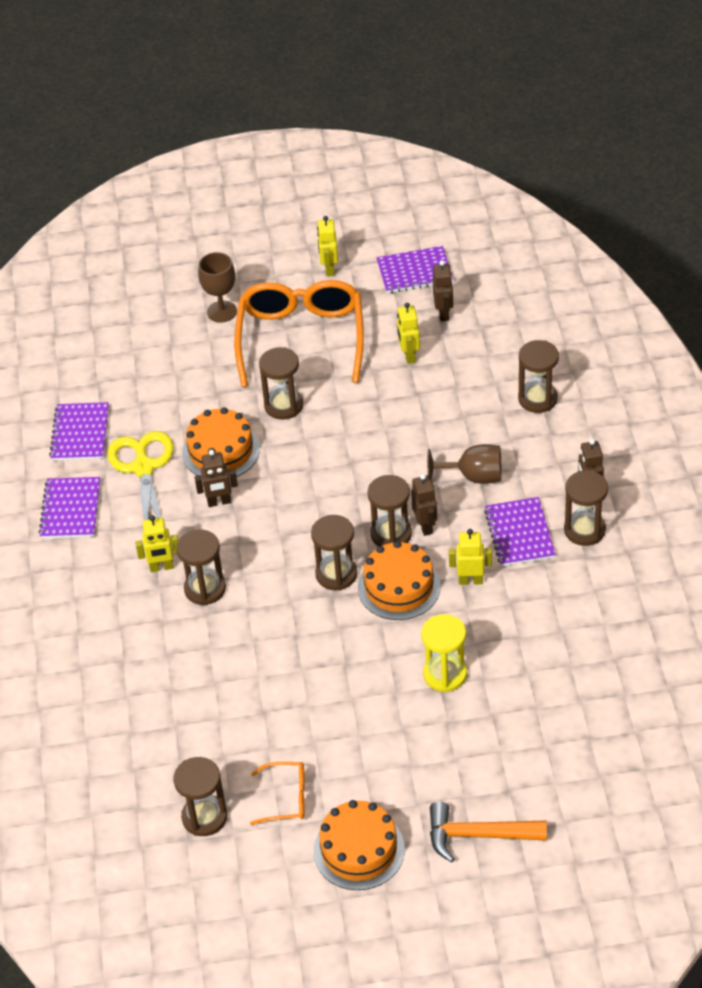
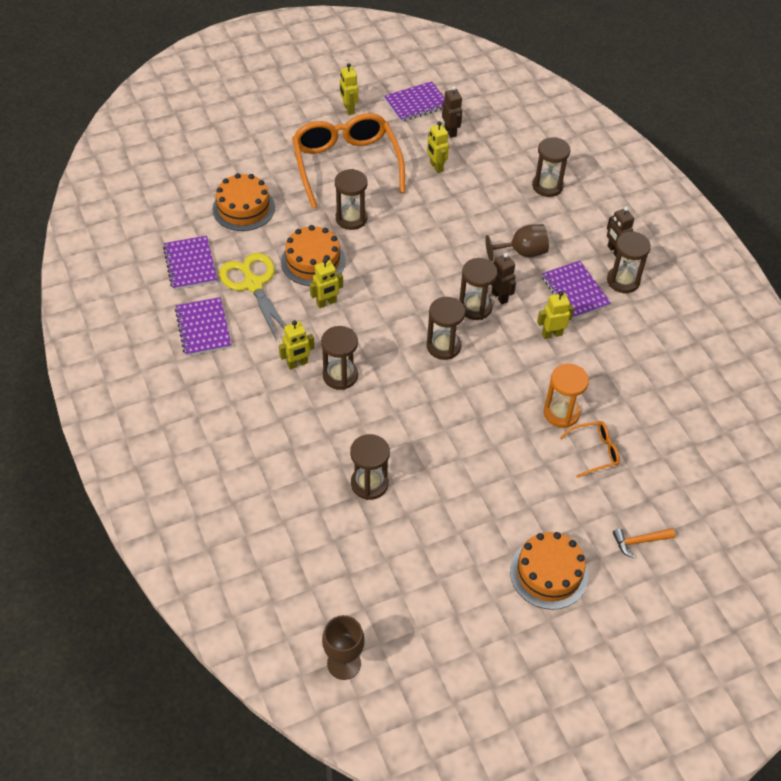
camera: 20 degrees left, 5 degrees up
brown hourglass [173,757,227,836] -> brown hourglass moved to [350,434,390,500]
brown robot [195,450,238,507] -> yellow robot [310,259,343,308]
brown goblet [198,252,237,323] -> brown goblet moved to [322,615,365,680]
orange glasses [250,762,305,825] -> orange glasses moved to [559,421,620,478]
orange cake [358,541,441,620] -> orange cake moved to [213,173,275,231]
yellow hourglass [421,614,467,692] -> orange hourglass [544,364,589,428]
orange hammer [430,802,547,862] -> orange hammer [613,528,675,558], size x0.61

